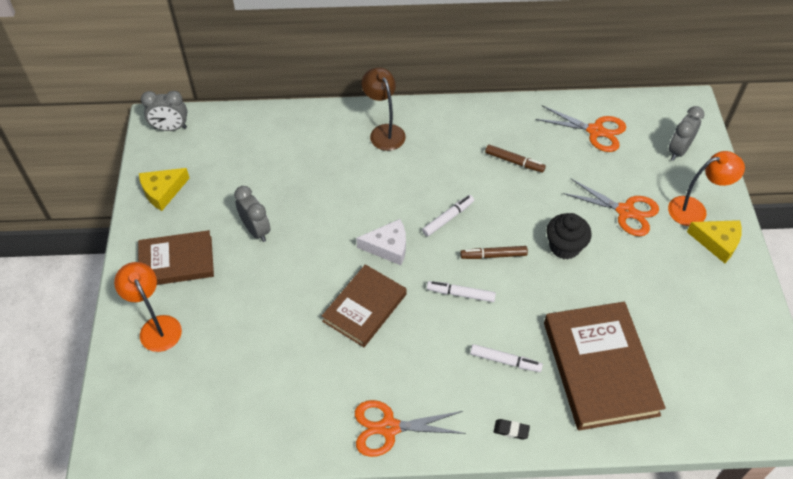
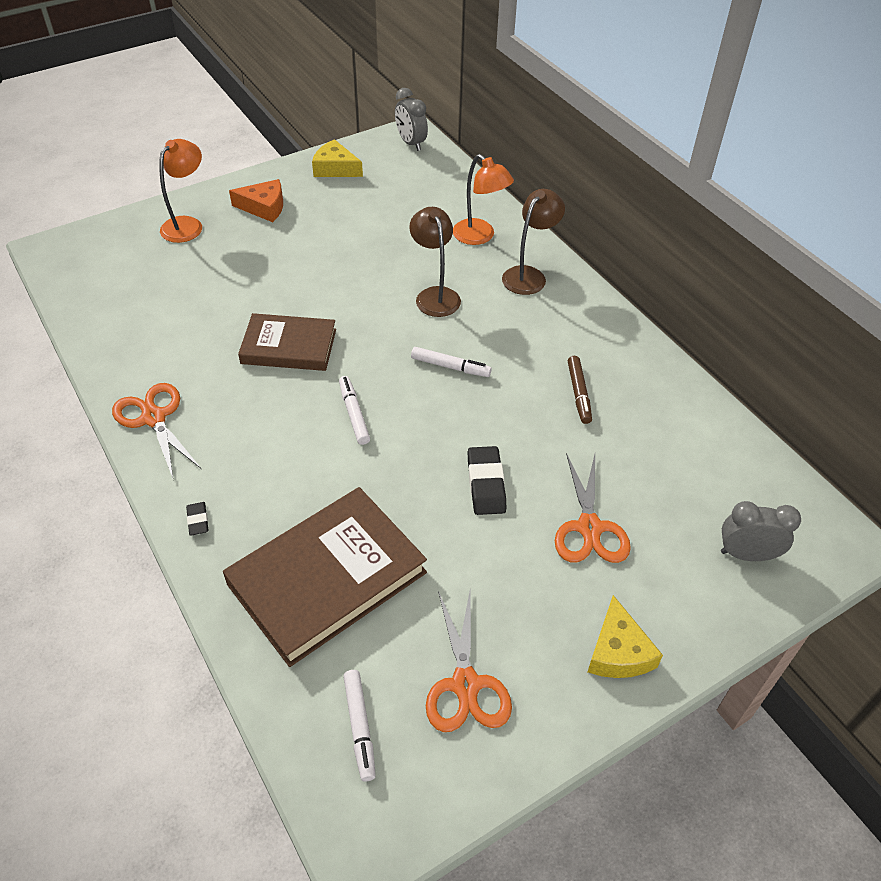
camera: 60 degrees right, 5 degrees down
brown book [138,230,214,285] -> orange cheese [229,179,283,222]
grey clock [234,186,271,242] -> none
white cheese [356,219,406,265] -> none
brown marker [460,246,528,259] -> none
white marker [470,344,543,372] -> white marker moved to [343,670,376,781]
orange scissors [536,105,626,152] -> orange scissors moved to [426,591,512,732]
black cupcake [546,213,592,260] -> black eraser [468,446,506,515]
orange lamp [668,151,745,226] -> orange lamp moved to [453,154,514,245]
none -> brown lamp [409,207,461,317]

